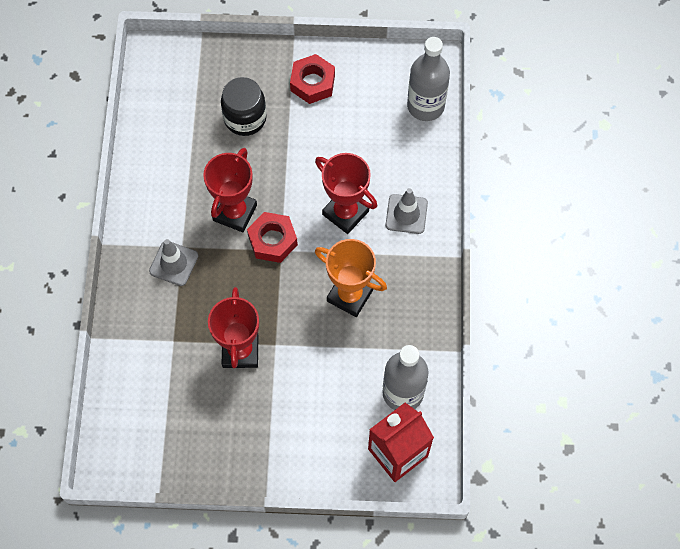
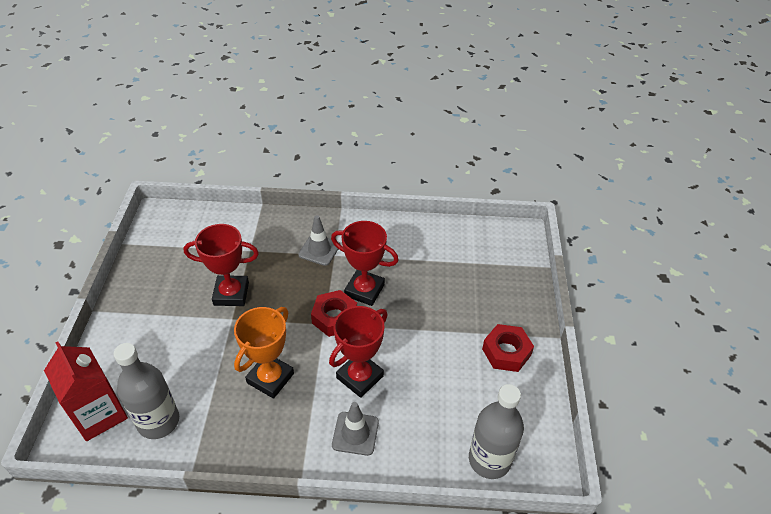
camera: 90 degrees right, 20 degrees down
black jar [221,77,267,136] -> none

